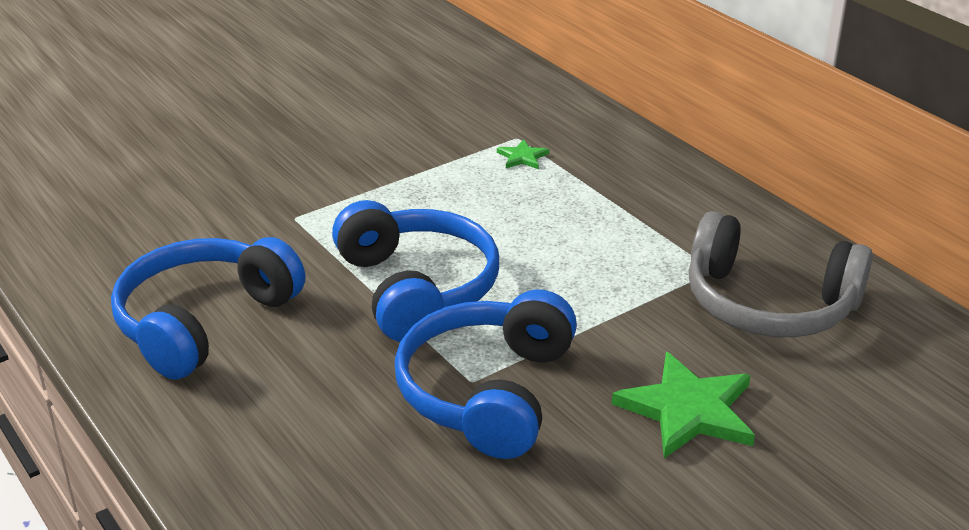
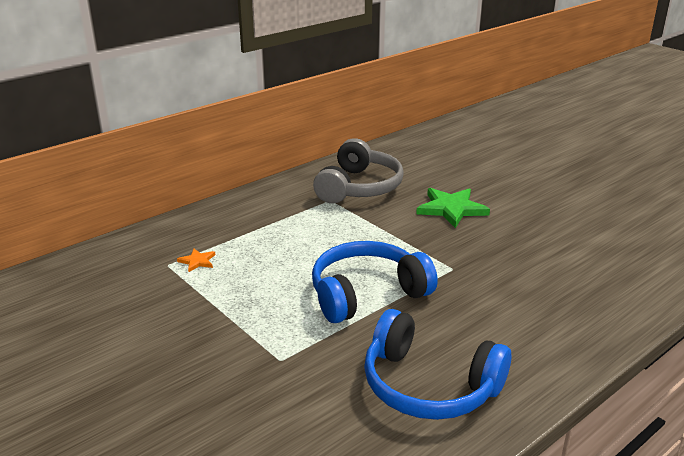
camera: 95 degrees left, 5 degrees down
blue headphones [395,289,577,459] -> none
green star [497,139,549,169] -> orange star [177,249,215,272]

